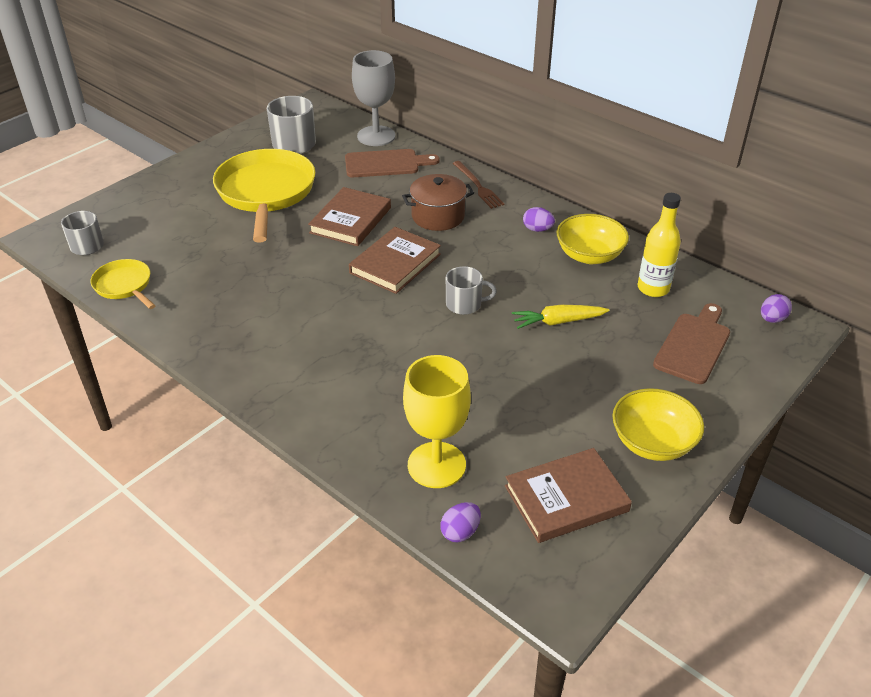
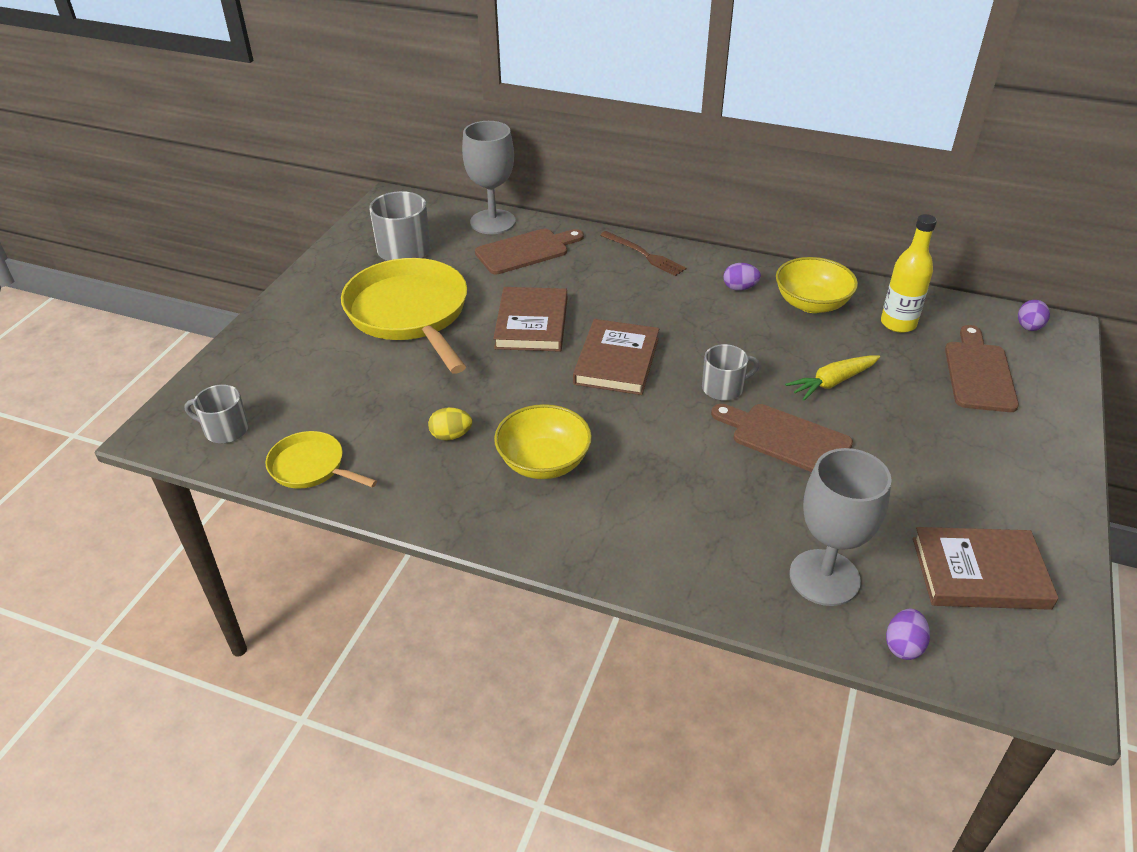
camera: 20 degrees left, 0 degrees up
brown pot [402,174,474,231] -> none
yellow goblet [403,355,471,488] -> grey goblet [789,448,892,606]
brown book [505,448,632,543] -> brown book turned 45 degrees clockwise [913,527,1059,610]
yellow bowl [612,388,704,461] -> yellow bowl moved to [494,404,592,479]
none -> yellow egg [428,407,472,441]
none -> brown cutting board [711,404,853,472]

